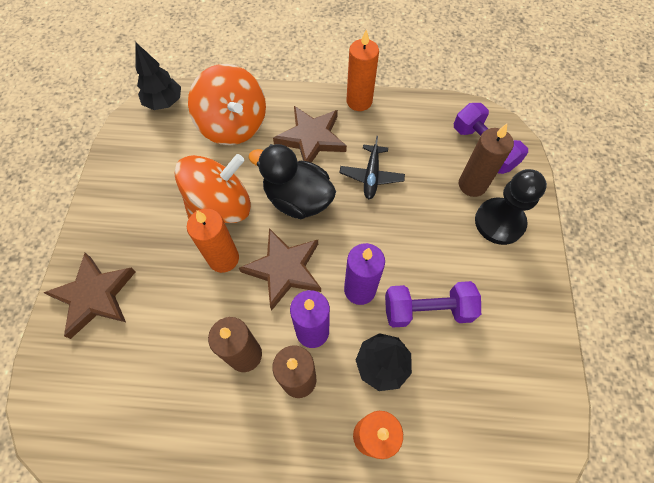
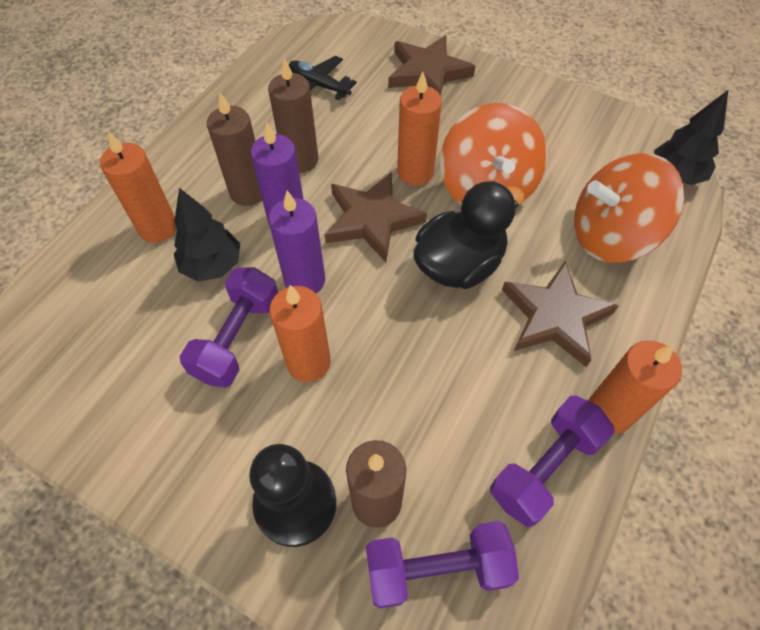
camera: 115 degrees right, 5 degrees down
black plane [339,136,405,199] -> black plane moved to [289,55,357,100]
none -> orange candle [269,285,331,382]
none -> purple dumbbell [490,396,615,527]

